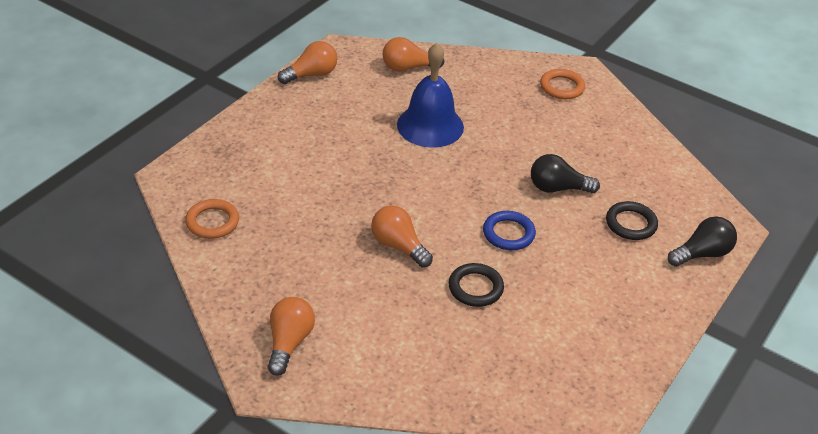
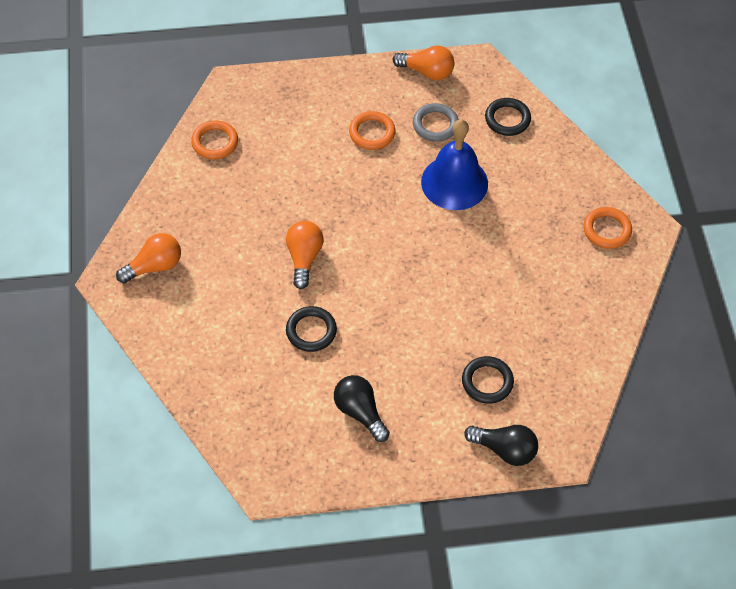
camera: 50 degrees right, 15 degrees up
orange light bulb [383,37,445,72] -> black ring [485,98,531,136]
blue ring [483,211,536,250] -> none
black light bulb [531,154,600,193] -> black light bulb moved to [334,375,390,442]
none -> orange ring [349,111,395,150]
none -> grey ring [413,103,459,142]

